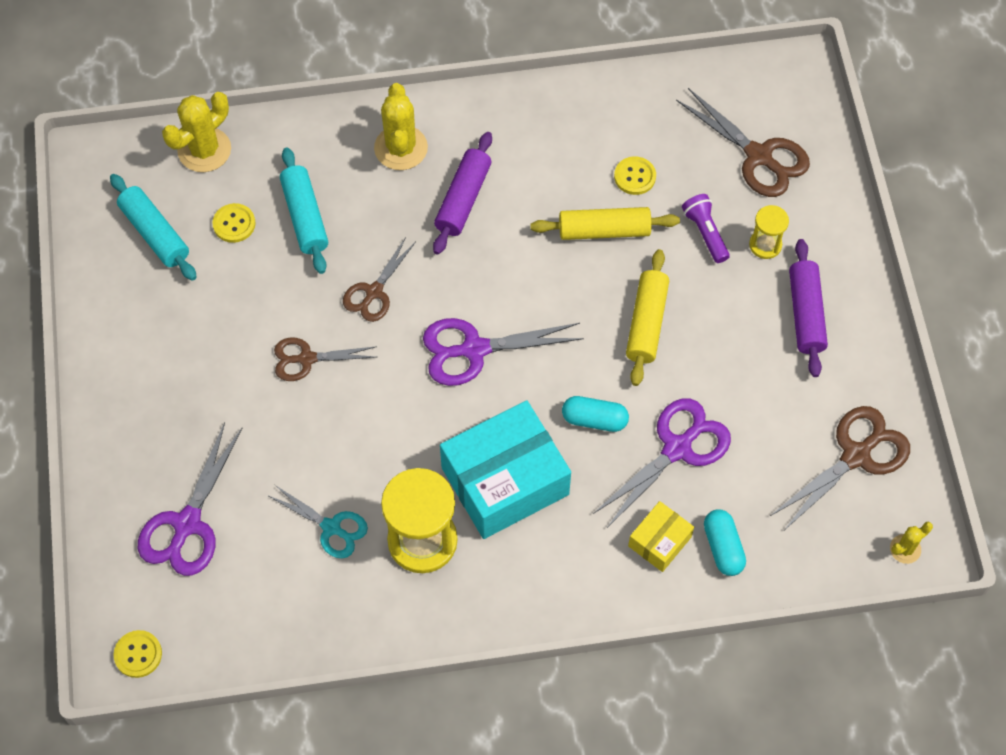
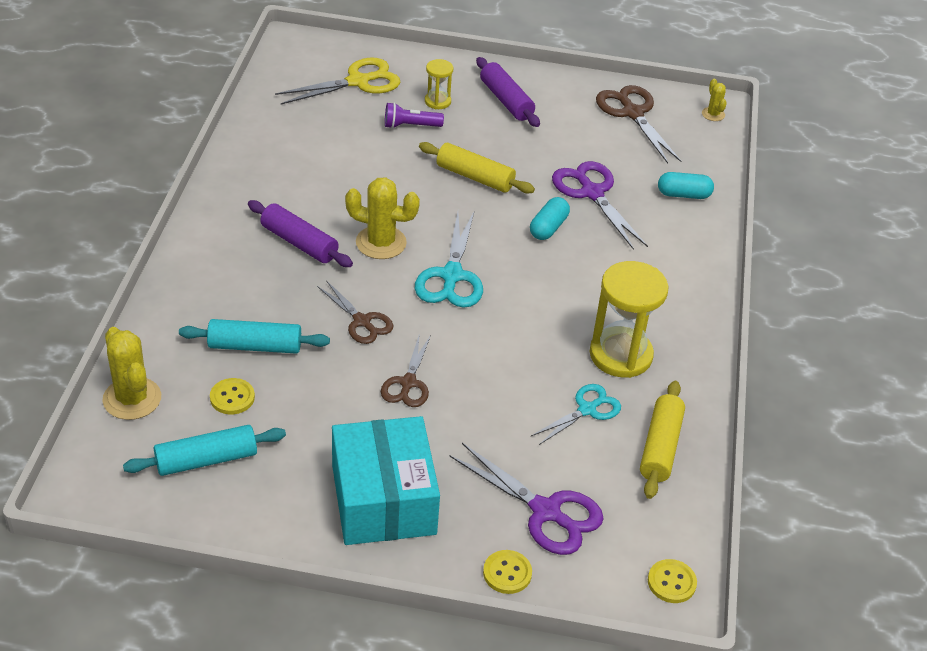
camera: 75 degrees left, 20 degrees down
yellow cactus [374,83,428,170] -> yellow cactus moved to [345,177,420,259]
purple scissors [423,318,584,386] -> turquoise scissors [415,210,483,308]
turquoise box [440,400,571,539] -> turquoise box moved to [332,416,440,545]
yellow rolling pin [530,207,680,240] -> yellow rolling pin moved to [640,381,685,499]
yellow button [614,156,656,195] -> yellow button moved to [483,550,532,594]
yellow box [628,501,694,572] -> none
brown scissors [676,88,810,197] -> yellow scissors [275,58,400,104]
purple rolling pin [789,239,828,377] -> purple rolling pin turned 45 degrees clockwise [476,57,540,127]

